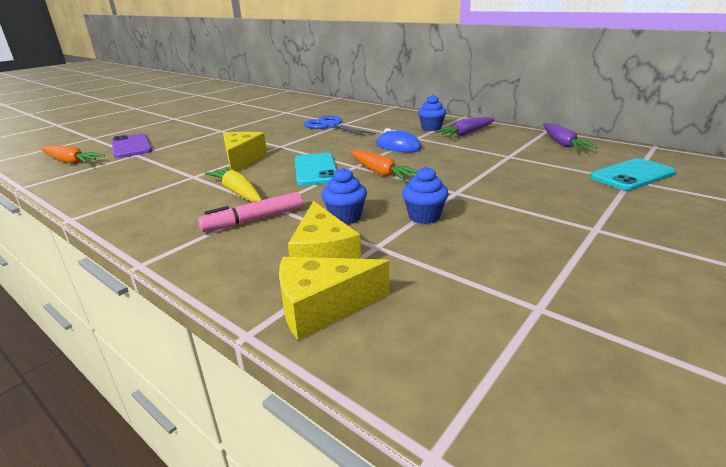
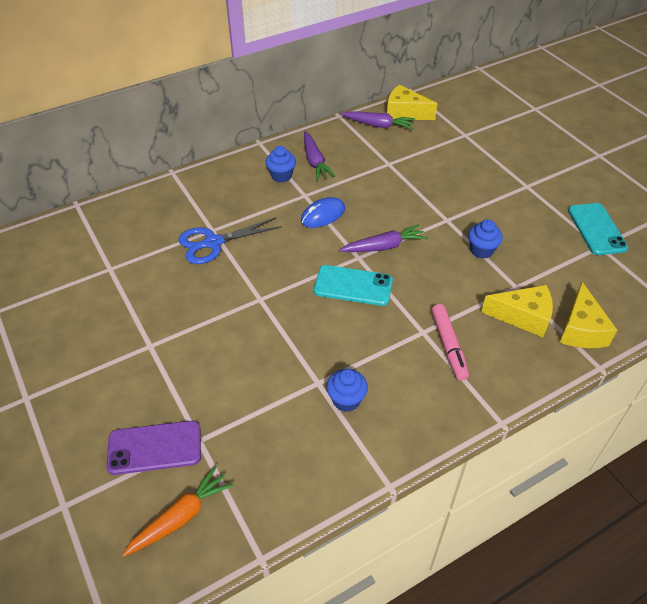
camera: 70 degrees left, 20 degrees up
yellow carrot [205,167,262,202] -> none
yellow cheese [223,132,267,171] -> yellow cheese moved to [387,85,437,120]
blue cupcake [321,168,367,224] -> blue cupcake moved to [326,369,368,412]
orange carrot [350,150,417,180] -> purple carrot [340,224,428,252]
turquoise phone [590,158,676,191] -> turquoise phone moved to [568,203,628,255]

